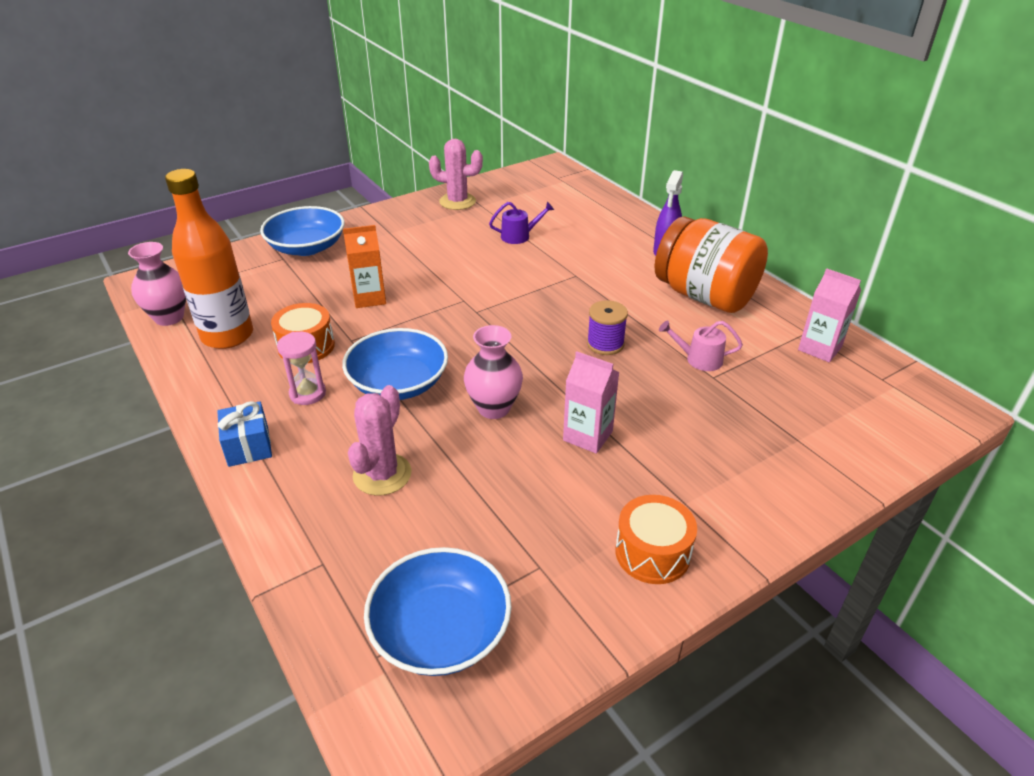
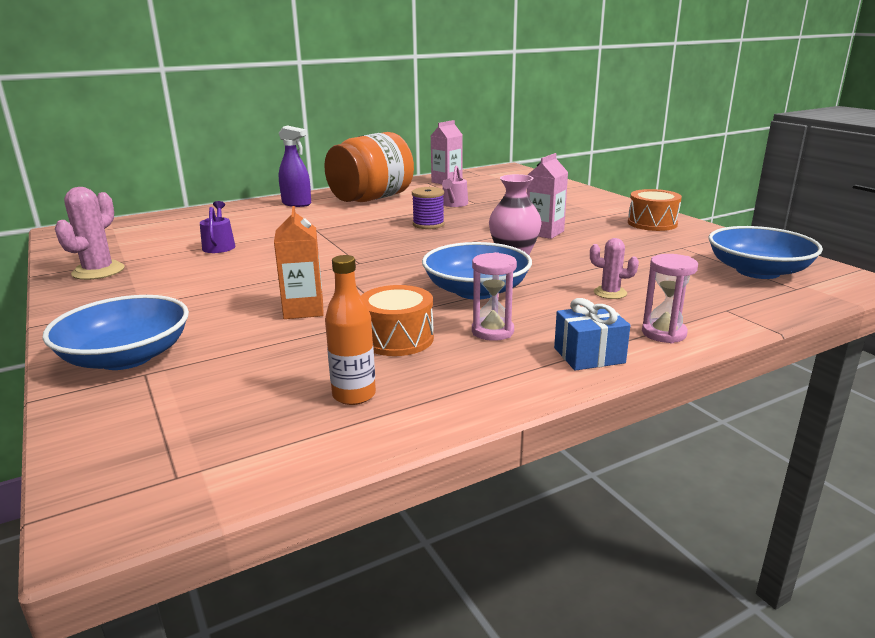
camera: 85 degrees left, 15 degrees down
pink vase [128,242,186,326] -> none
orange bottle [165,169,253,349] -> orange bottle [325,255,376,405], size x0.55
pink cactus [348,385,412,496] -> pink cactus [590,238,639,299], size x0.60
none -> pink hourglass [642,254,698,343]

